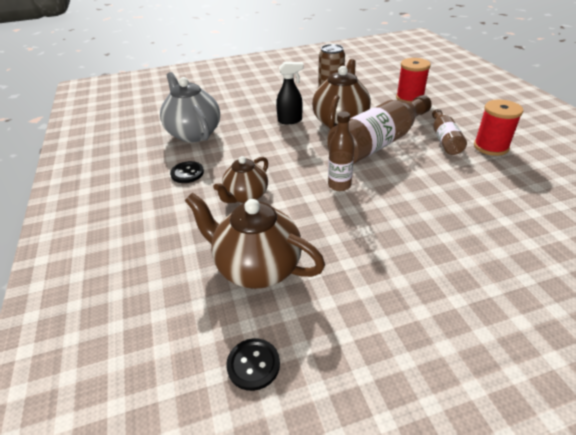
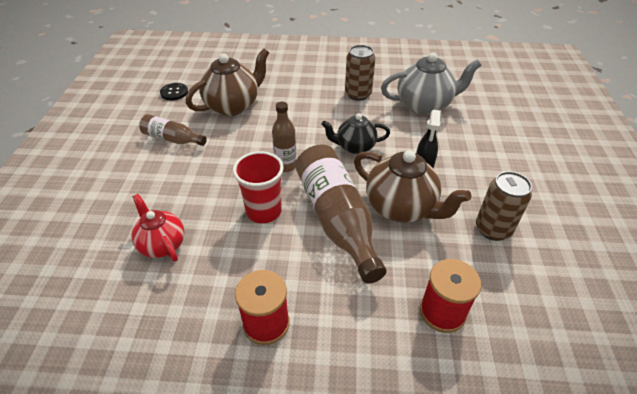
camera: 110 degrees right, 5 degrees up
black button [170,161,204,183] -> brown can [345,45,375,101]
brown teapot [213,156,268,203] -> none
brown bottle [432,109,467,155] -> brown bottle moved to [139,114,207,146]
none -> red teapot [132,194,185,262]
none -> red cup [233,151,284,223]
none -> black teapot [322,113,390,154]

